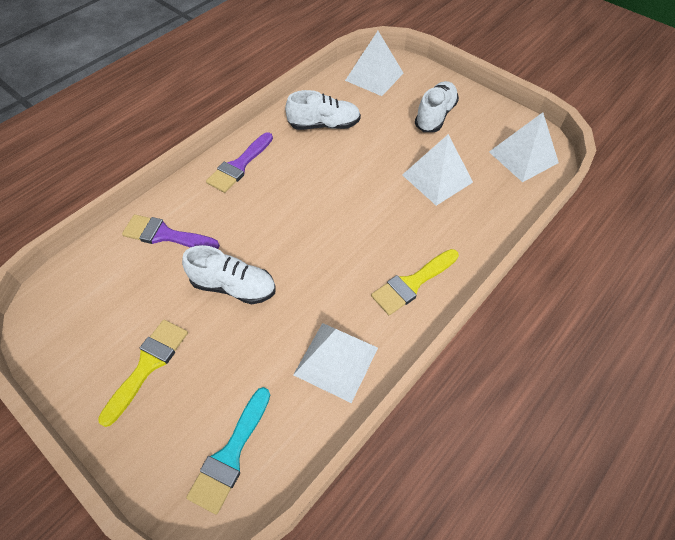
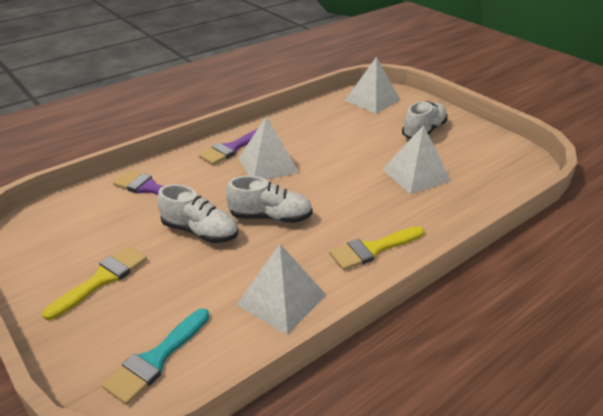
camera: 10 degrees right, 20 degrees down
white shoe [285,90,361,130] -> white shoe moved to [226,176,313,223]
white pyramid [489,112,559,182] -> white pyramid moved to [239,116,299,180]

